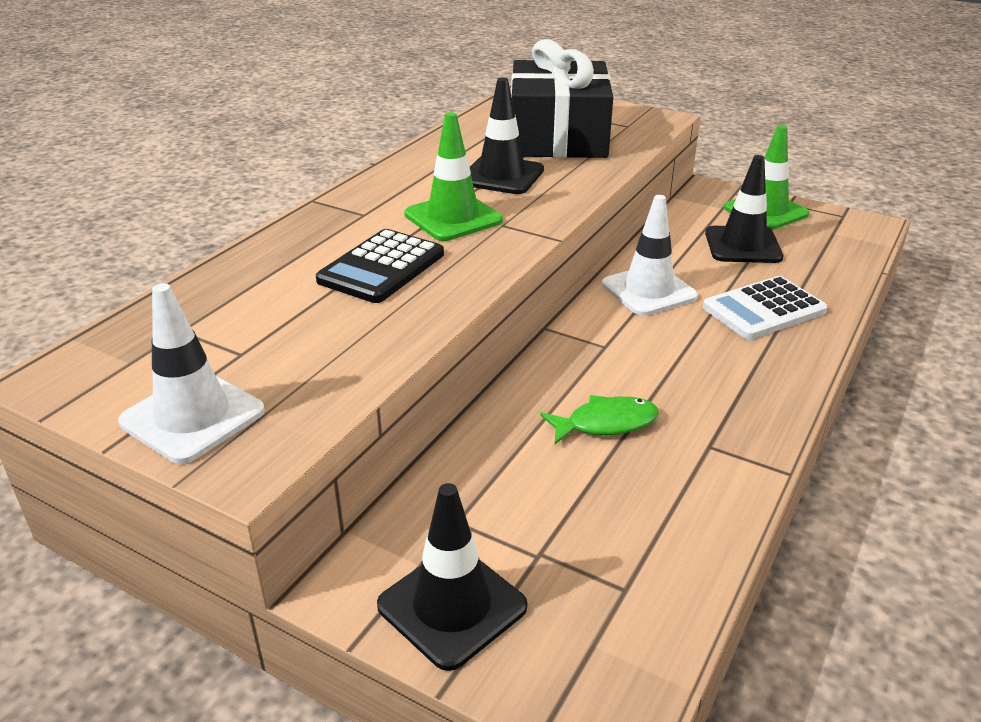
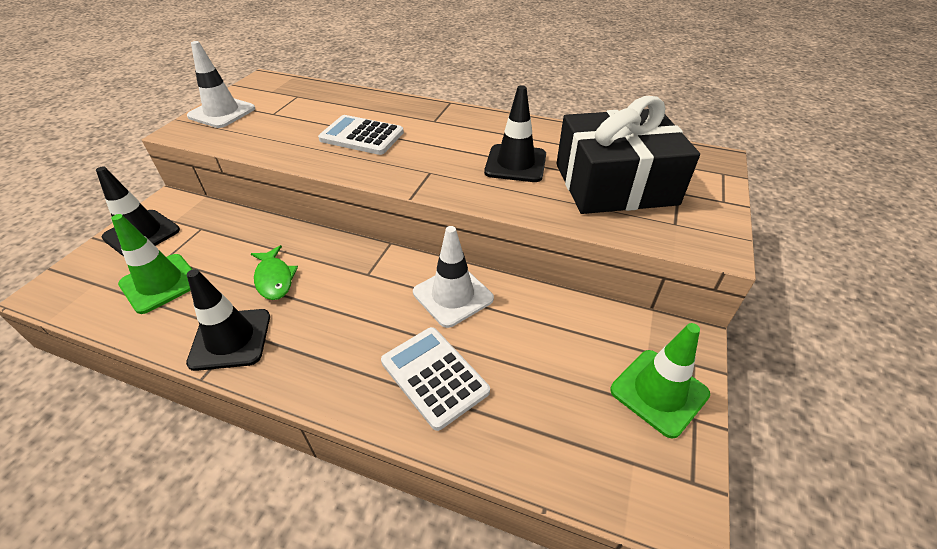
camera: 80 degrees right, 10 degrees up
black calculator [316,229,444,303] -> white calculator [318,115,404,155]
green traffic cone [404,112,503,241] -> green traffic cone moved to [111,214,193,314]
black traffic cone [705,155,783,263] -> black traffic cone moved to [186,269,270,371]

